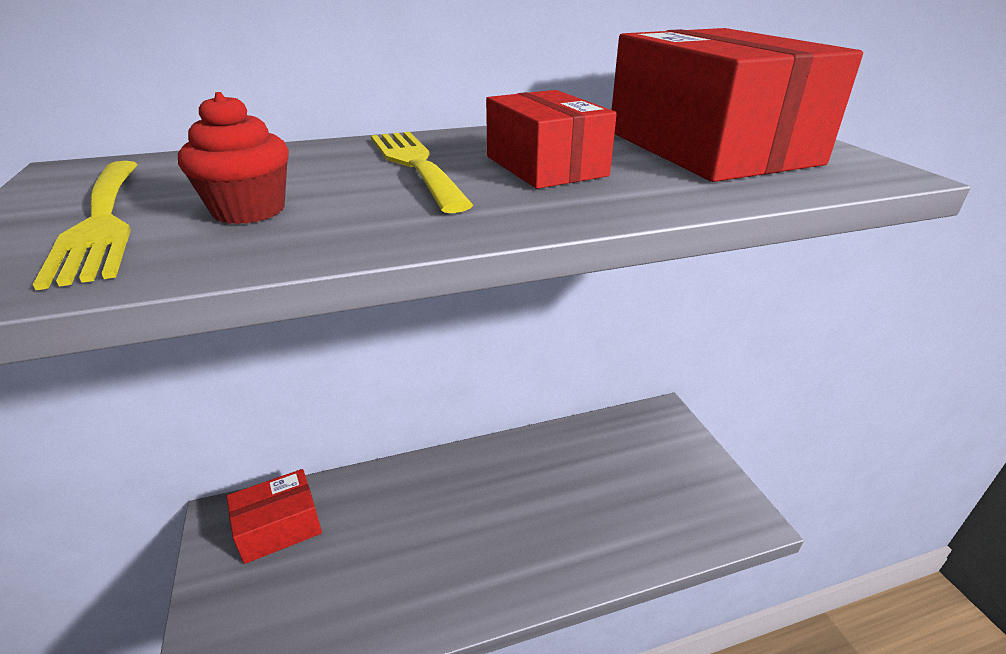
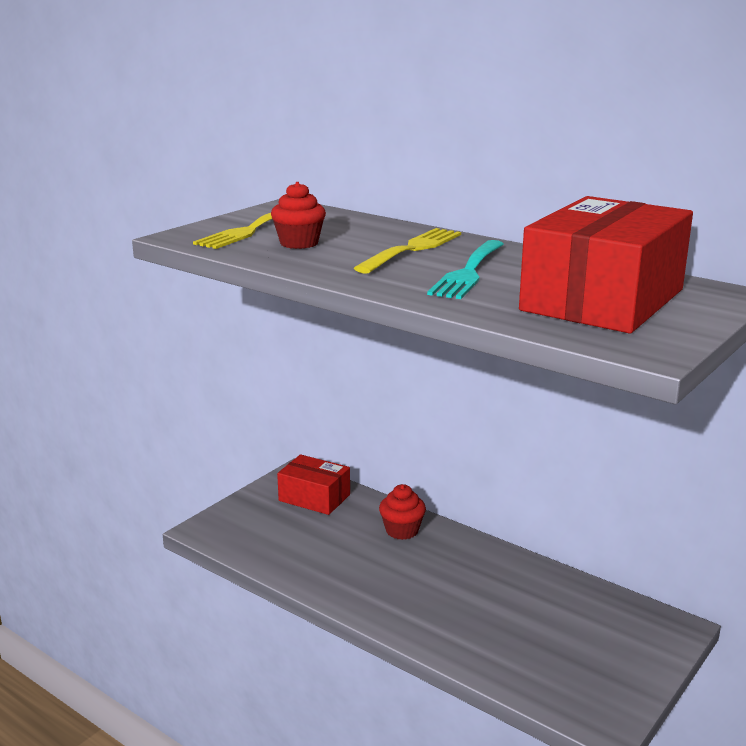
camera: 55 degrees right, 10 degrees down
red box [486,90,617,189] -> turquoise fork [427,240,504,299]
none -> red cupcake [379,484,426,540]

